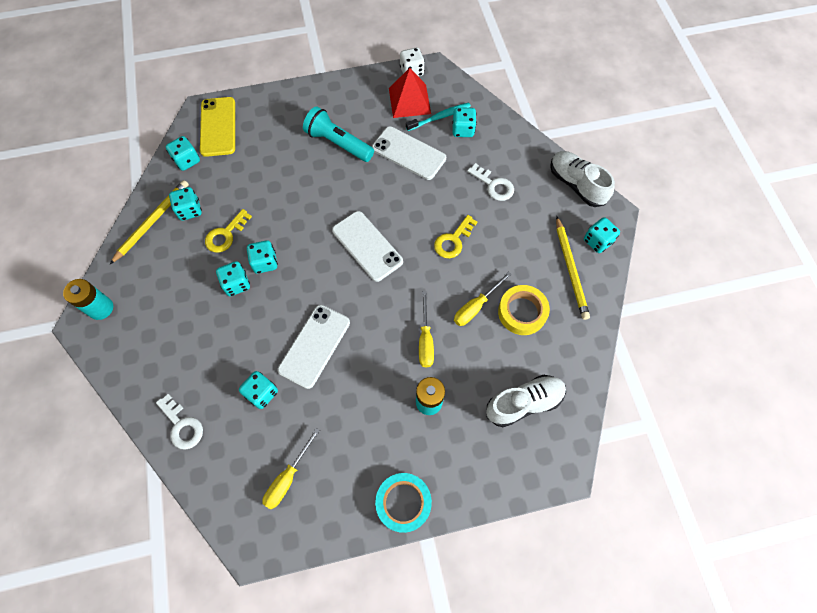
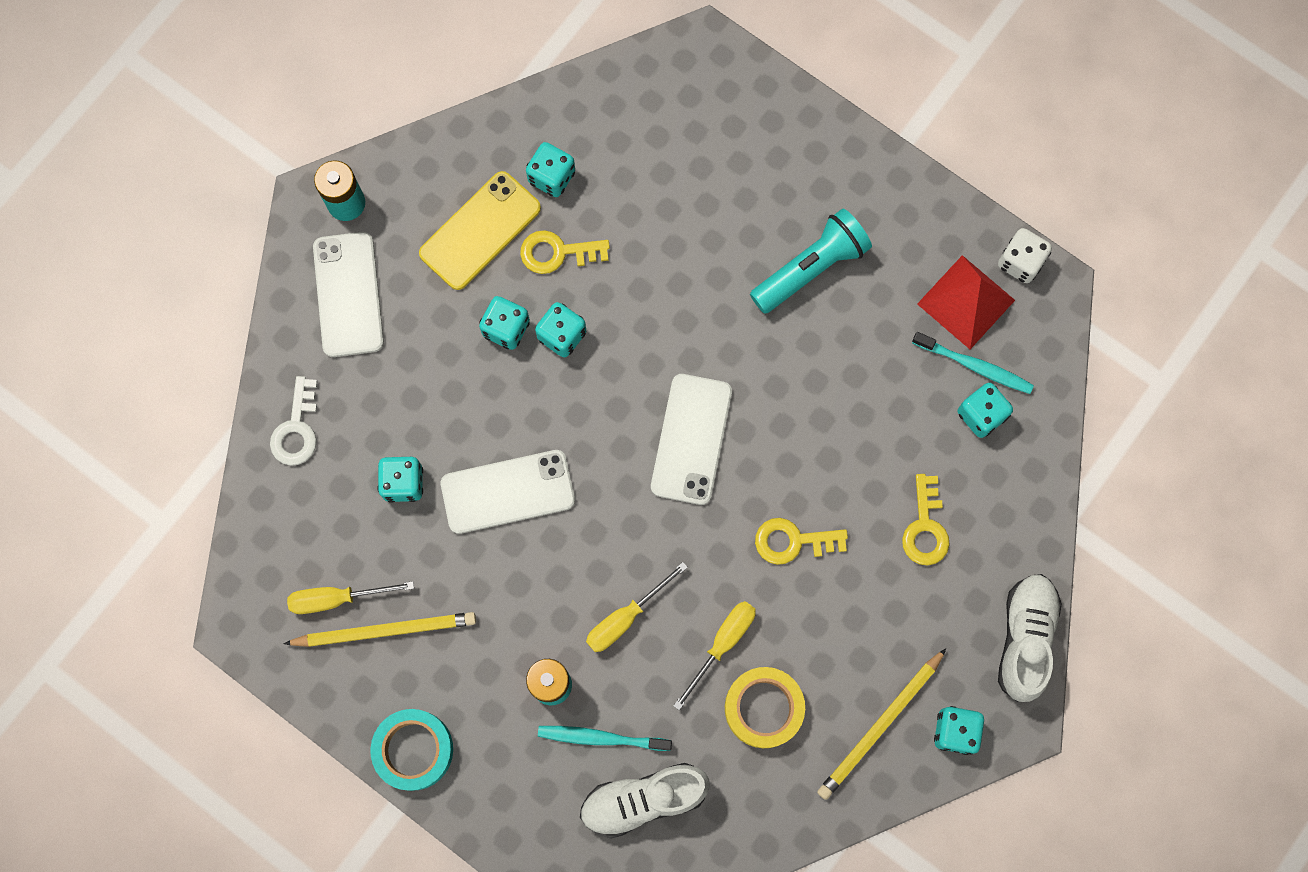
camera: 50 degrees right, 10 degrees up
yellow pencil [110,180,189,264] -> yellow pencil moved to [283,612,476,647]
turquoise dice [166,136,200,171] -> none
yellow phone [200,97,235,157] -> yellow phone moved to [419,171,541,290]
turquoise flashlight [303,106,374,162] -> turquoise flashlight turned 60 degrees clockwise [750,208,872,314]
white phone [372,126,446,180] -> white phone moved to [313,232,384,357]
yellow screwdriver [454,271,512,326] -> yellow screwdriver turned 120 degrees clockwise [673,601,756,710]
white key [467,163,514,201] -> yellow key [902,474,950,566]
white shoe [486,375,566,427] -> white shoe turned 135 degrees clockwise [580,763,710,839]
none -> turquoise toothbrush [538,726,672,751]

